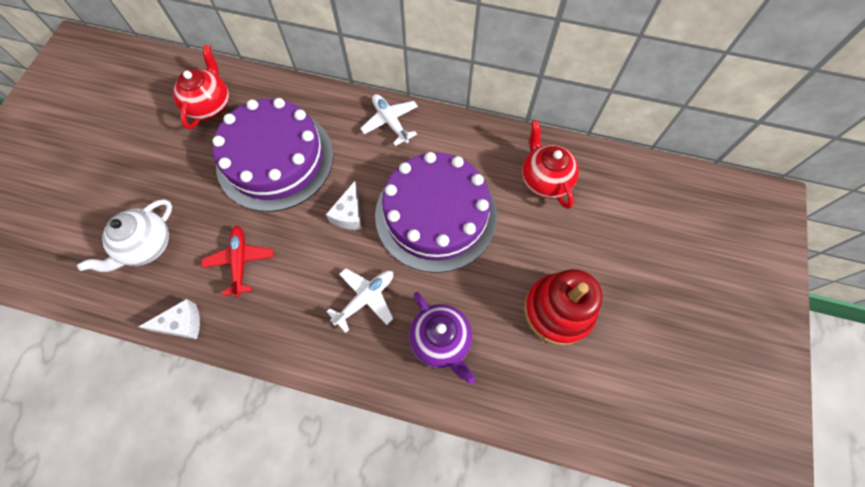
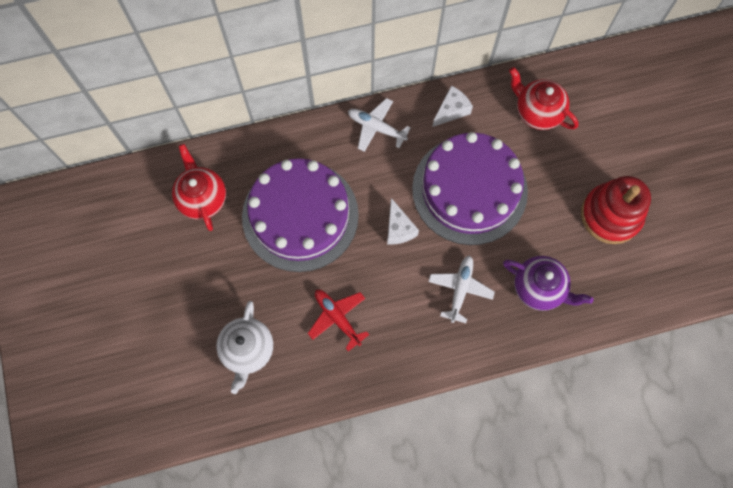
camera: 30 degrees left, 5 degrees up
white cheese [139,299,200,339] -> white cheese moved to [432,86,473,127]

